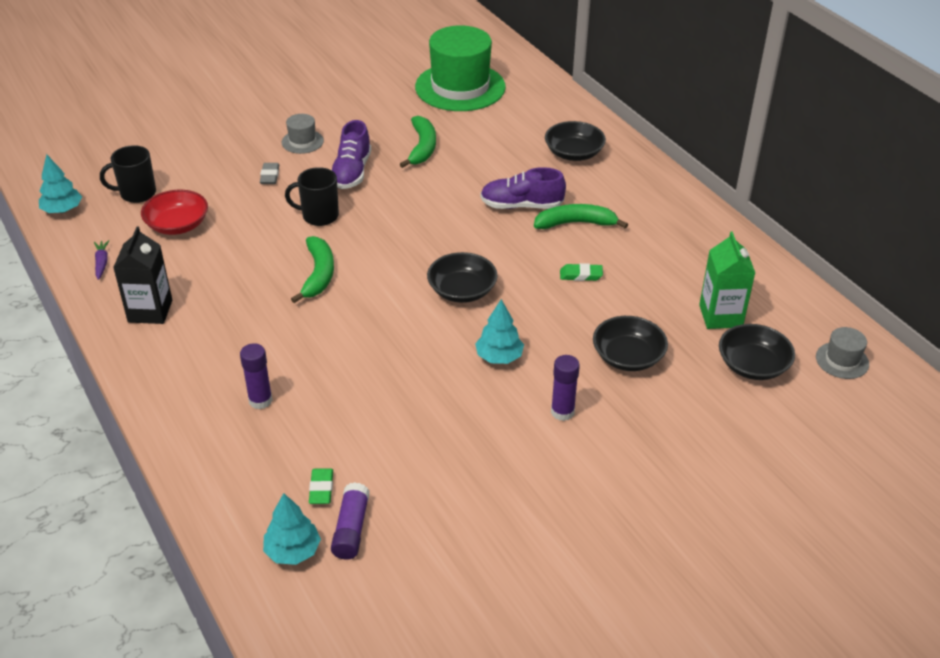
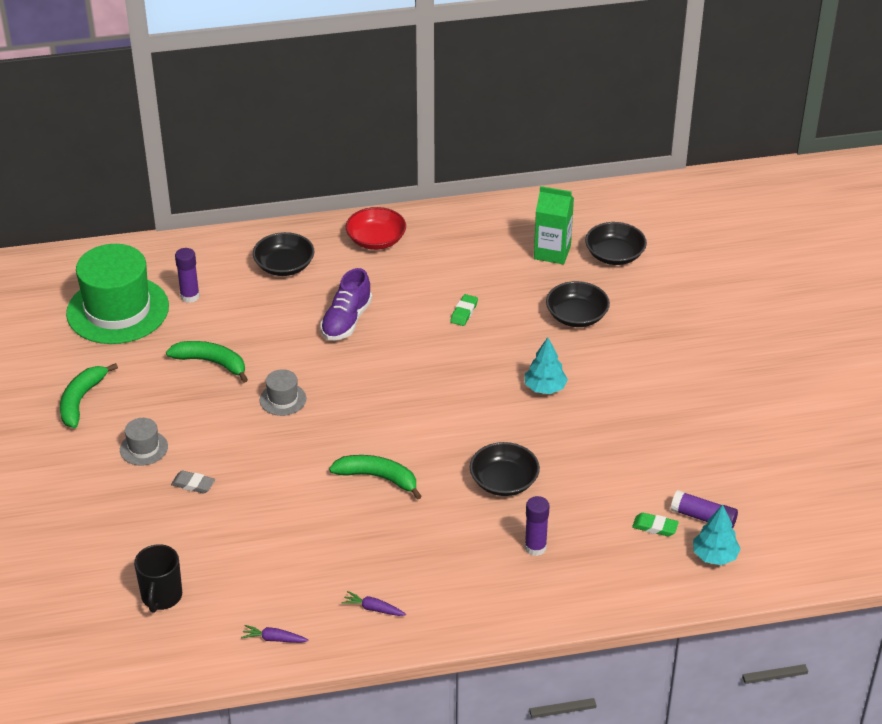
camera: 70 degrees left, 0 degrees up
turquoise tree [39,154,82,213] -> none
black carton [113,226,172,324] -> purple carrot [342,591,406,616]
red bowl [141,190,208,235] -> red bowl moved to [346,207,406,250]
black mug [285,167,339,226] -> none
purple shoe [332,120,371,189] -> none
black bowl [427,252,498,303] -> black bowl moved to [470,442,540,496]
green banana [534,204,628,229] -> green banana moved to [60,363,118,428]
purple glue stick [551,355,580,421] -> purple glue stick moved to [175,248,200,303]
grey hat [816,327,869,379] -> grey hat moved to [260,369,306,416]

